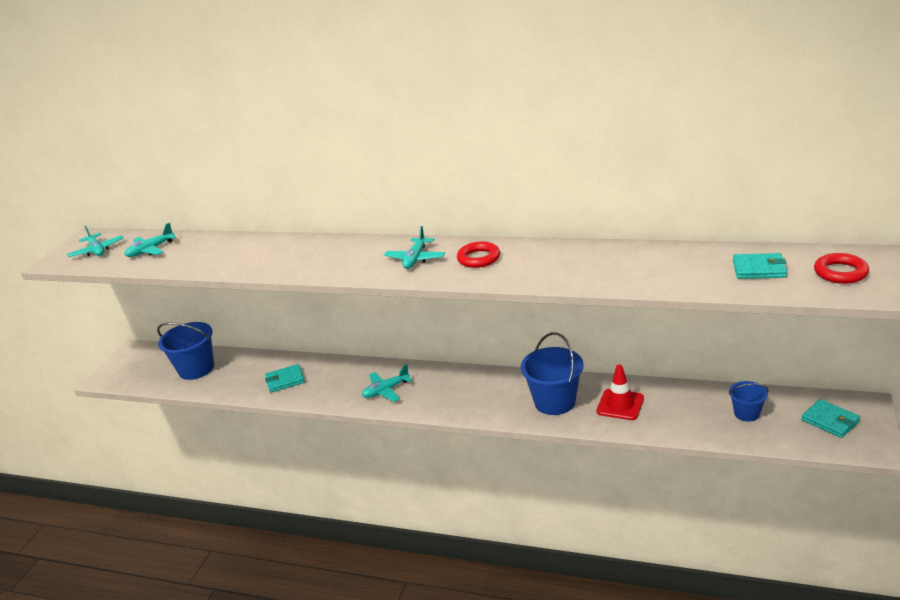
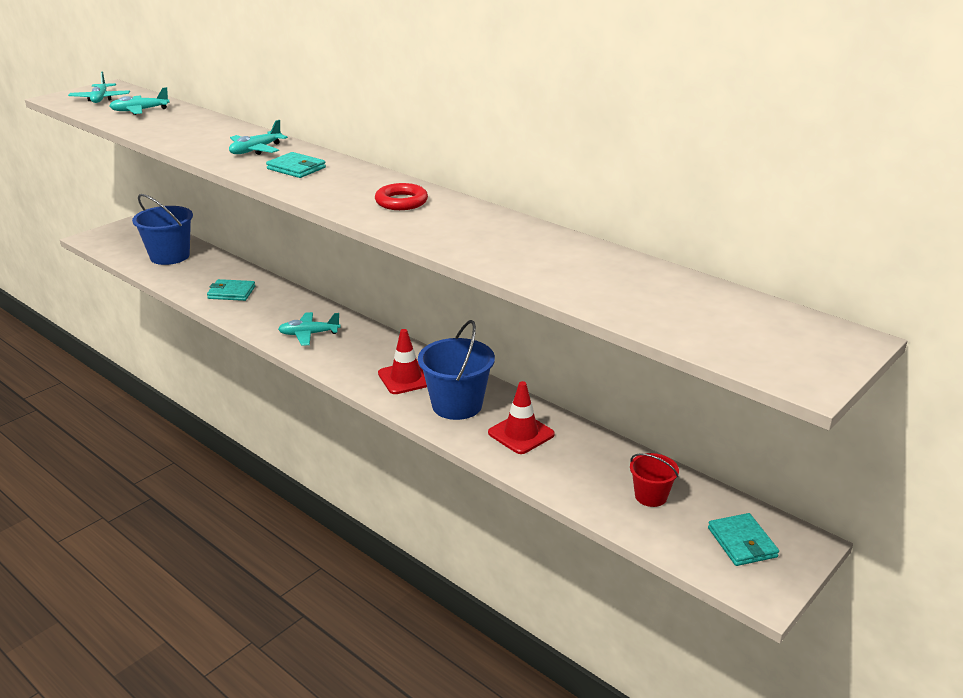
camera: 20 degrees right, 0 degrees up
turquoise plane [384,226,445,269] -> turquoise plane moved to [229,120,288,155]
blue bucket [729,381,768,422] -> red bucket [630,453,679,507]
turquoise wallet [733,253,787,279] -> turquoise wallet moved to [266,152,326,178]
red ring [814,253,869,284] -> none
none -> red traffic cone [378,329,427,394]

